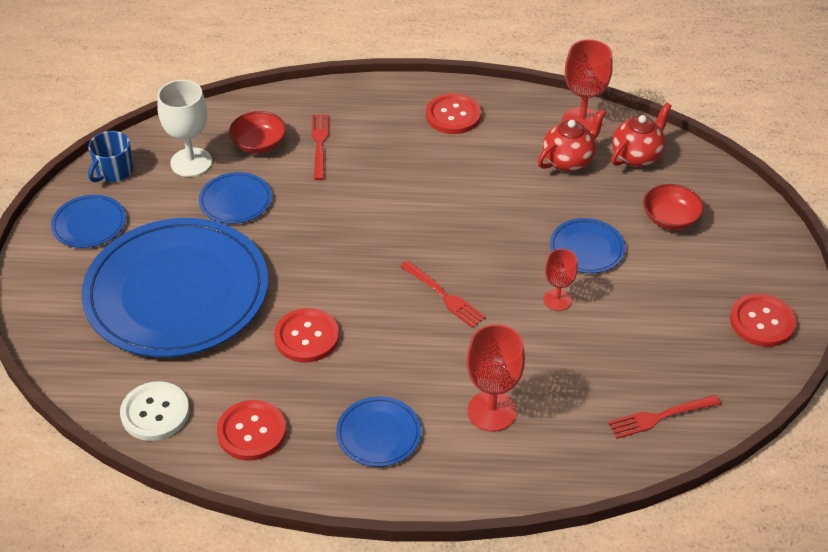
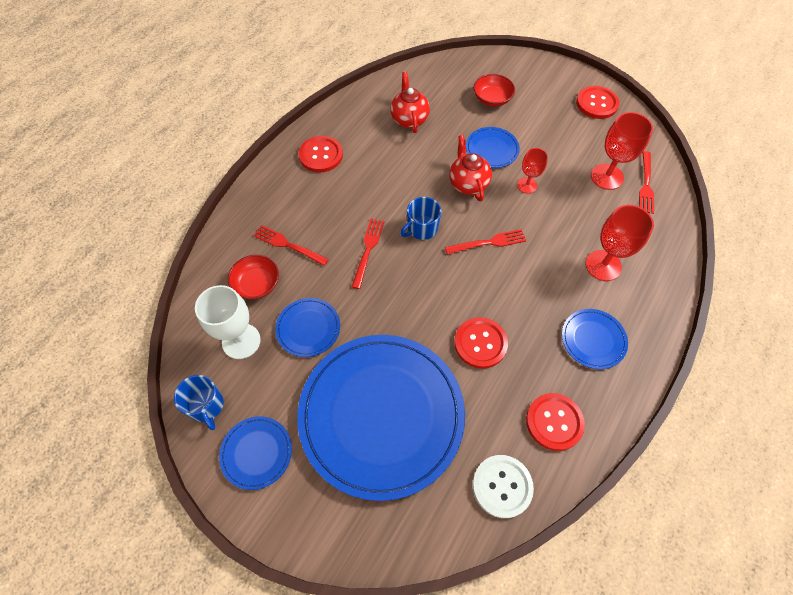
camera: 60 degrees left, 15 degrees up
red goblet [562,40,613,129] -> red goblet moved to [591,112,653,190]
red teapot [611,103,672,167] -> red teapot moved to [449,135,492,201]
none -> red fork [352,219,384,289]
none -> blue mug [400,197,441,240]

